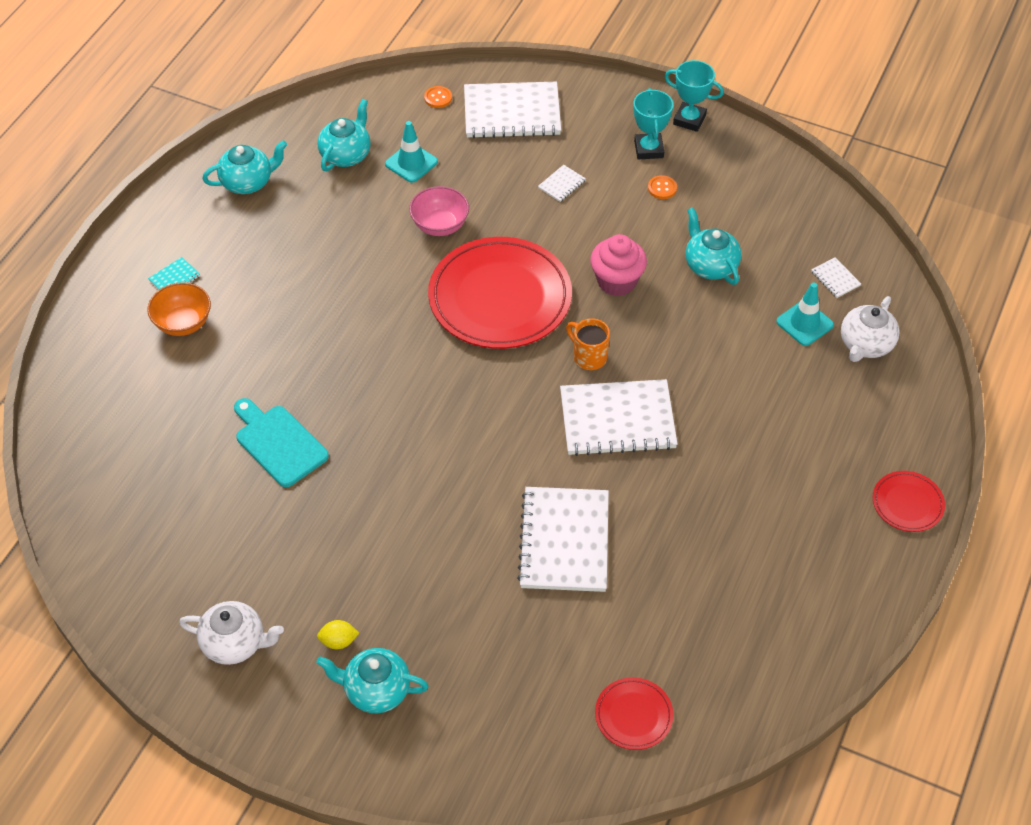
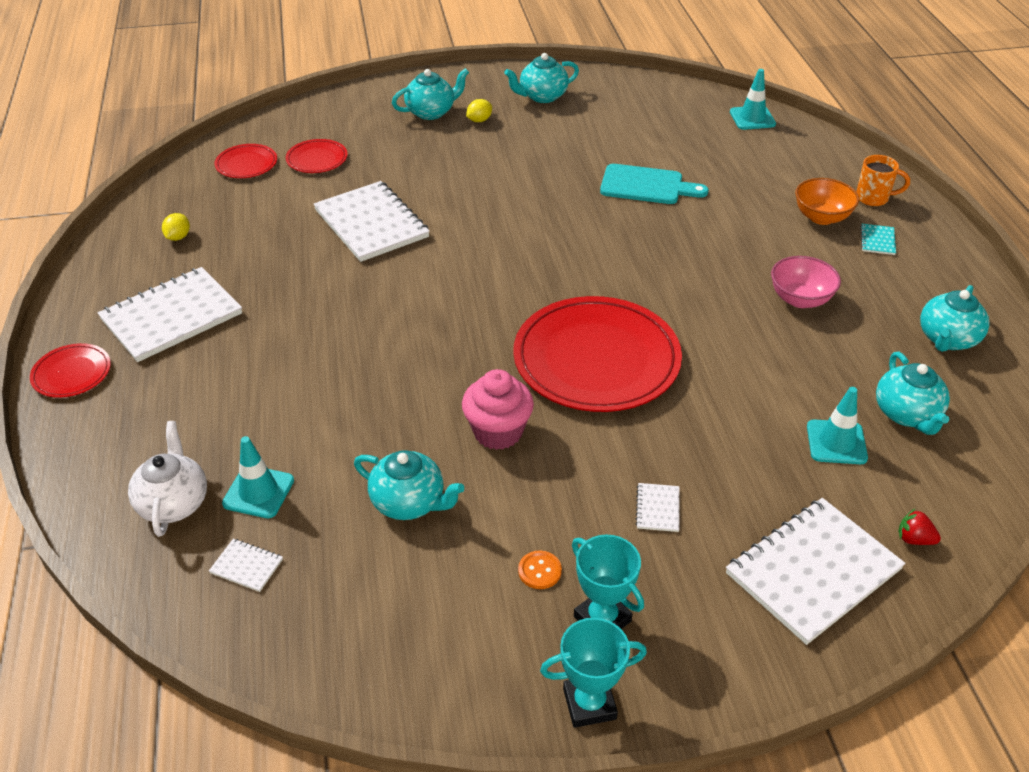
camera: 145 degrees right, 10 degrees down
white teapot [179,601,284,665] -> turquoise teapot [504,53,579,103]
pink bowl [409,186,469,236] -> pink bowl moved to [771,256,841,308]
orange button [424,86,452,108] -> red strawberry [898,509,941,545]
white notebook [560,379,678,456] -> white notebook moved to [97,267,242,362]
orange mug [566,318,610,370] -> orange mug moved to [856,155,910,206]
none -> yellow lemon [162,213,190,241]
none -> red plate [286,139,348,173]
none -> turquoise traffic cone [730,69,776,130]

